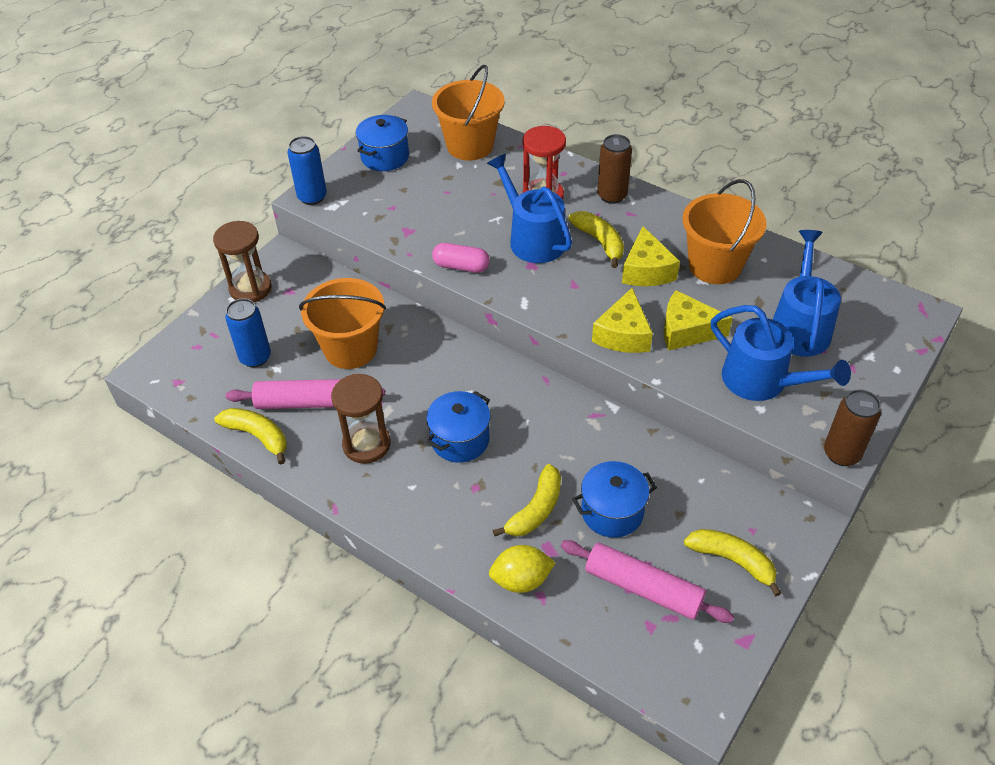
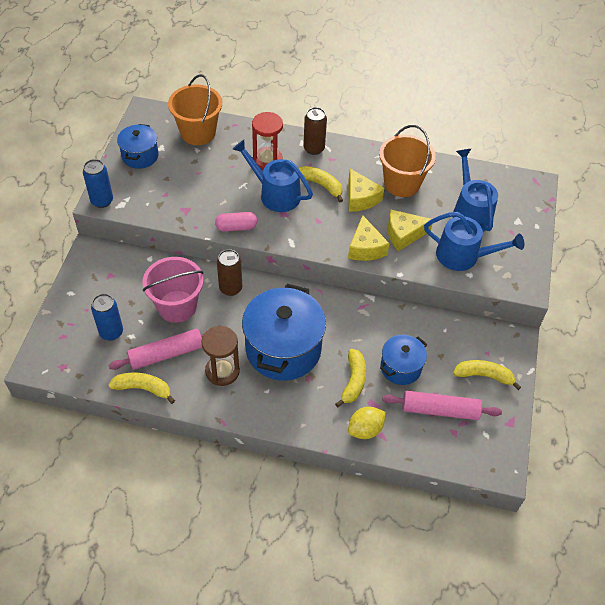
camera: 25 degrees left, 5 degrees up
brown hourglass [213,221,272,302] -> none
orange bucket [299,278,386,369] -> pink bucket [142,257,203,323]
blue pot [426,391,491,463] -> blue pot [242,284,326,380], size x1.84
brown can [824,389,881,466] -> brown can moved to [217,249,242,296]

